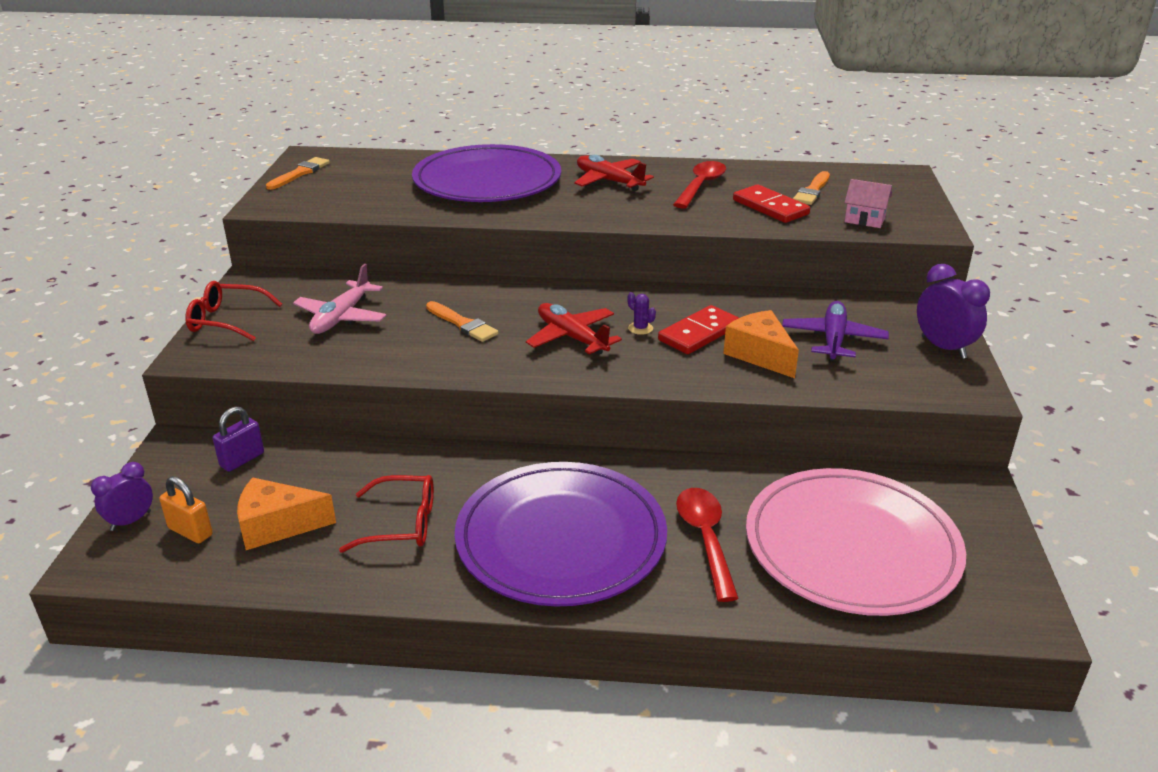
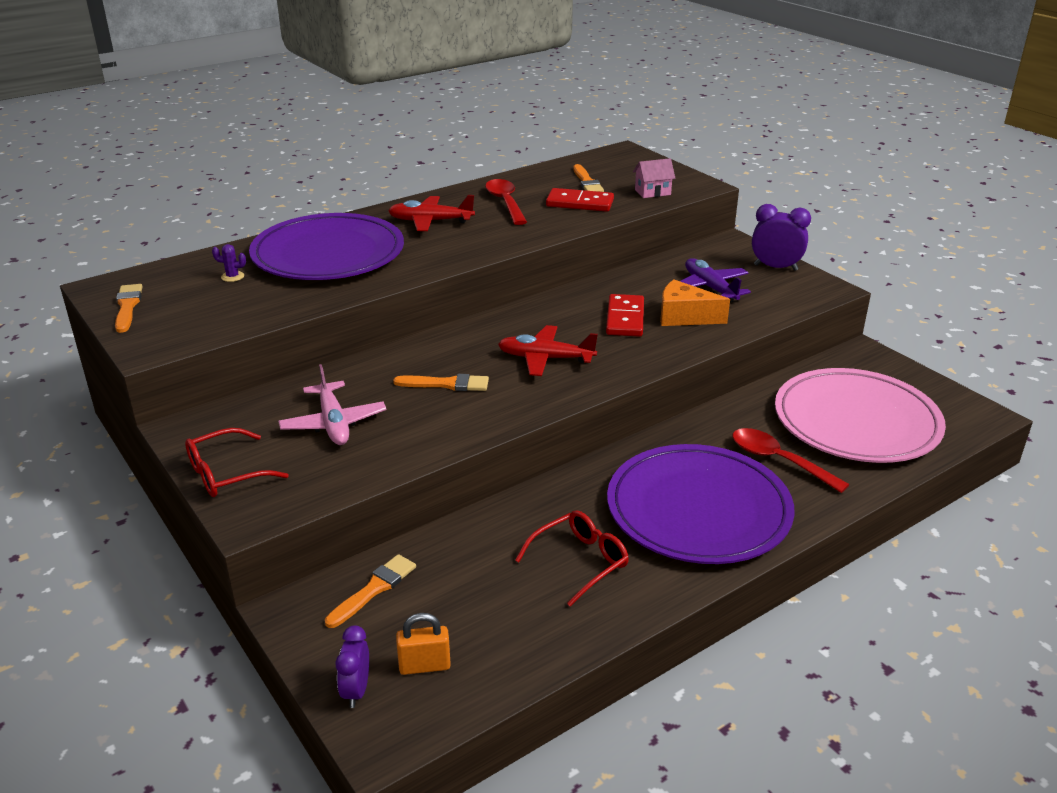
camera: 40 degrees left, 0 degrees up
purple padlock [213,406,264,472] -> orange brush [325,554,416,628]
orange cheese [237,477,336,550] -> none
purple cactus [627,292,656,335] -> purple cactus moved to [212,244,246,282]

